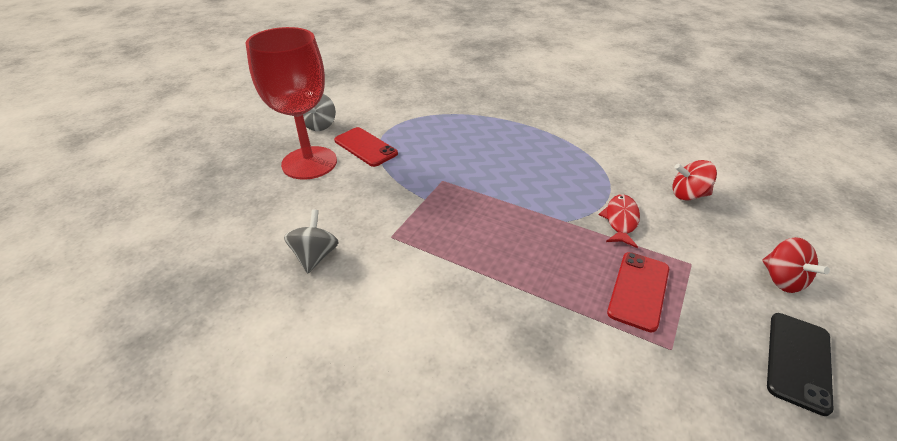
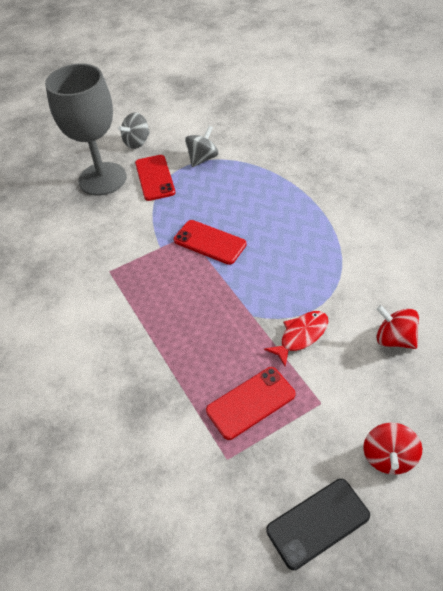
camera: 35 degrees right, 10 degrees up
red goblet [246,27,337,180] -> grey goblet [45,63,126,196]
grey spinning top [284,209,339,273] -> grey spinning top moved to [185,126,219,167]
none -> red phone [174,220,246,265]

